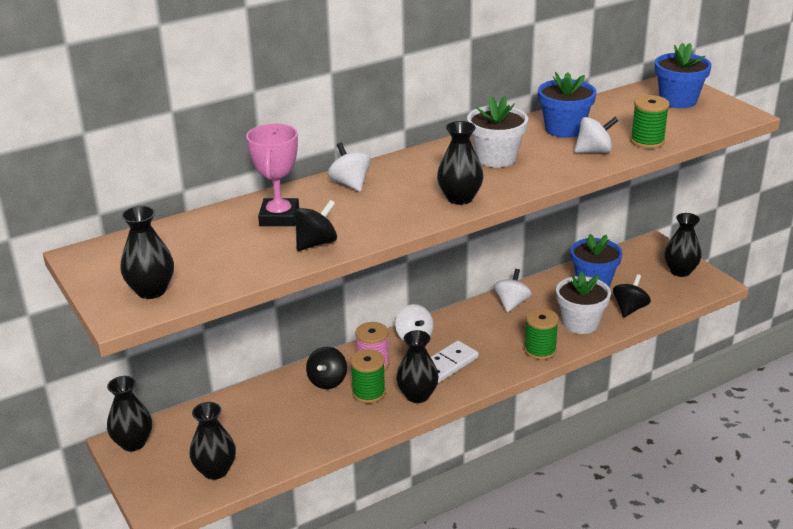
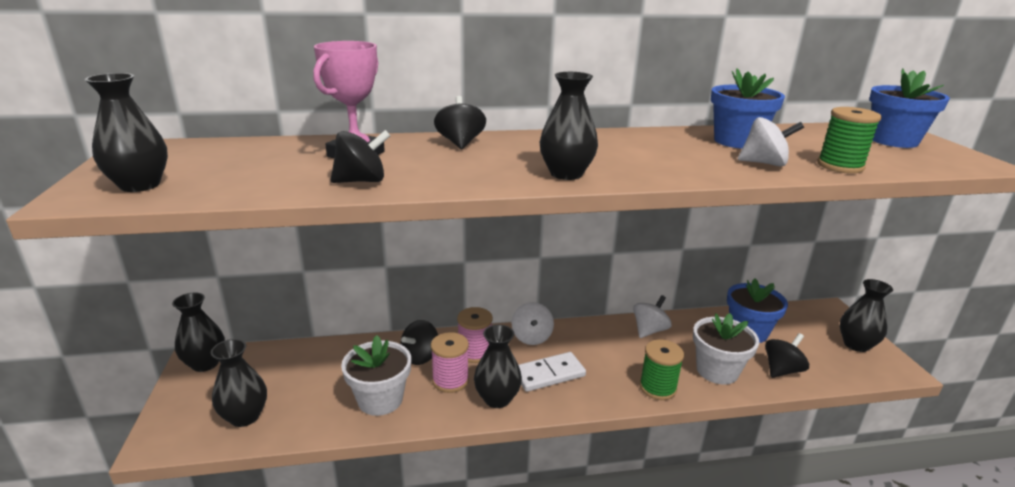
camera: 20 degrees right, 5 degrees down
white spinning top [328,143,371,192] -> black spinning top [434,96,486,149]
green spool [350,349,386,403] -> pink spool [431,332,469,393]
white flower pot [467,96,528,168] -> white flower pot moved to [341,335,411,416]

